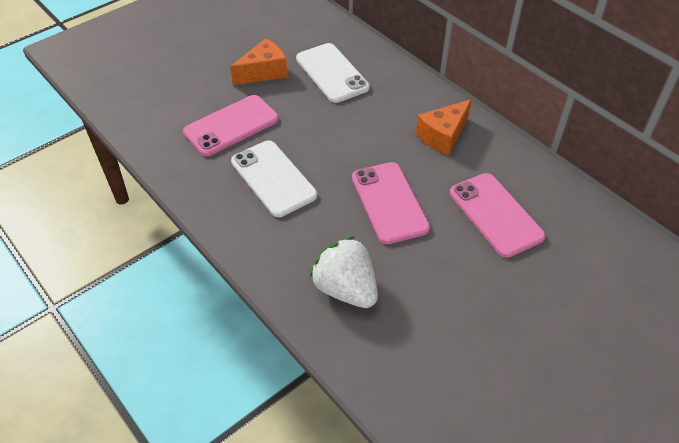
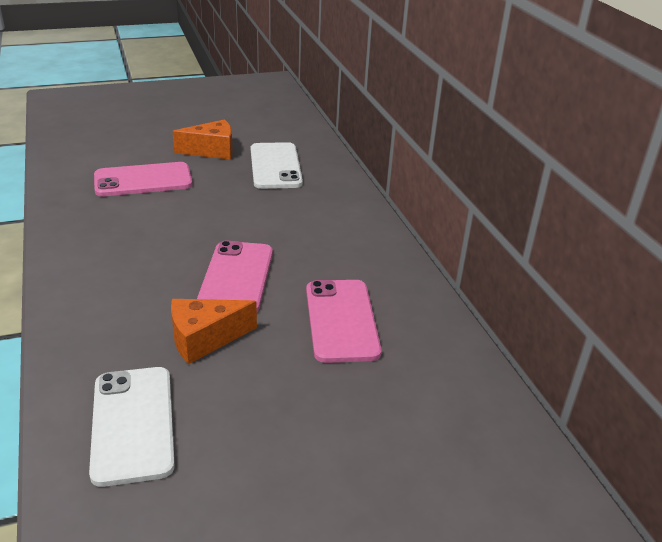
camera: 20 degrees right, 15 degrees down
white phone [231,141,317,217] -> white phone moved to [89,367,175,487]
white strawberry [310,236,378,308] -> none
orange cheese [416,99,472,155] -> orange cheese moved to [171,299,257,364]

